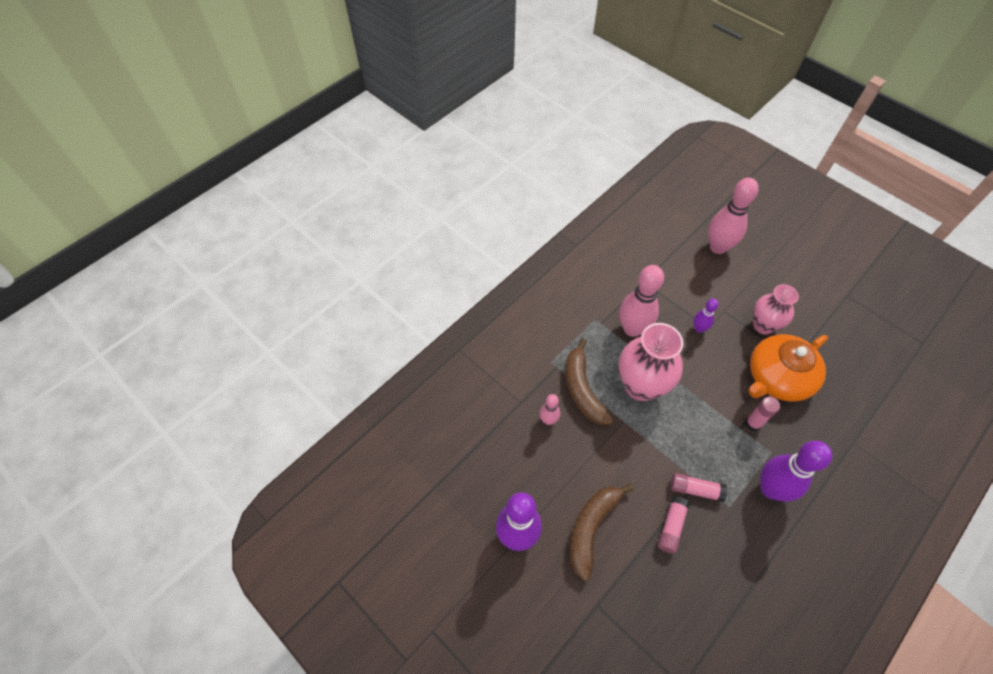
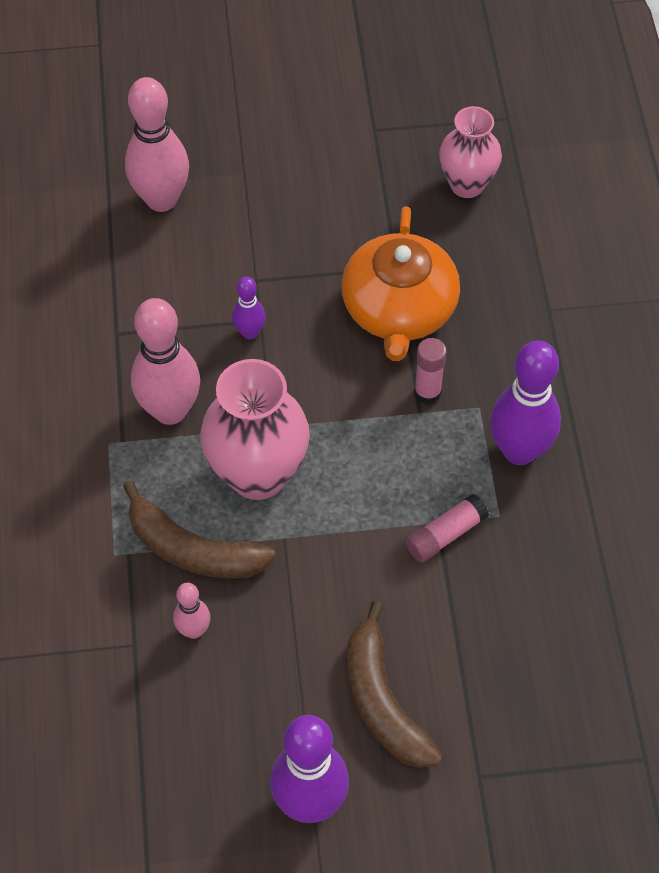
camera: 50 degrees left, 0 degrees up
pink glue stick [658,496,690,554] -> none
pink vase [753,284,799,335] -> pink vase moved to [439,106,502,198]

